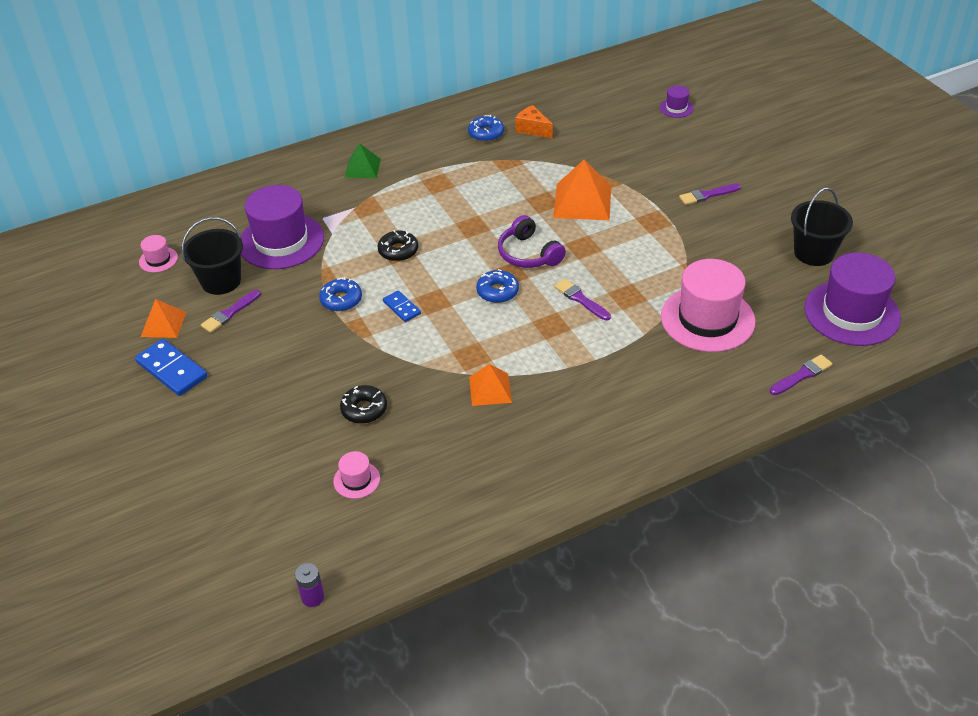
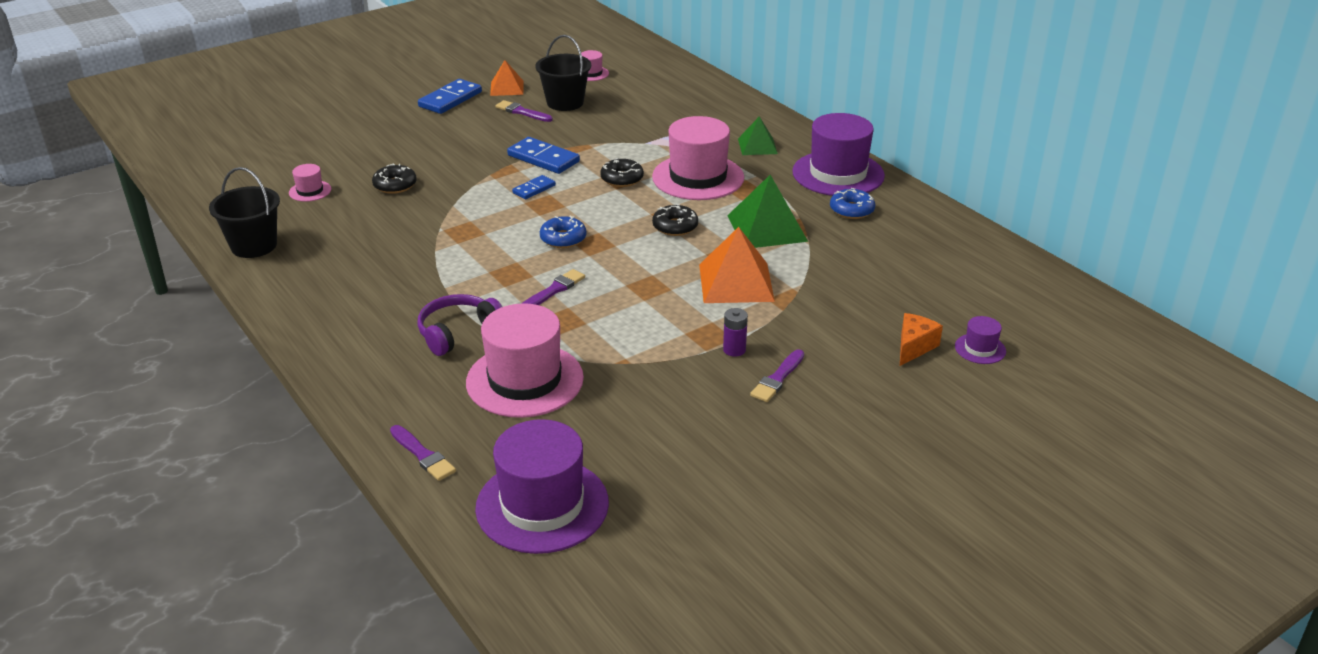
camera: 80 degrees right, 10 degrees down
purple hat [241,185,324,269] -> purple hat moved to [792,113,885,196]
purple battery [295,563,324,607] -> purple battery moved to [723,308,748,357]
blue donut [319,277,362,311] -> blue domino [507,137,580,174]
orange pyramid [469,364,512,406] -> none
purple headphones [498,215,566,268] -> purple headphones moved to [417,294,502,356]
orange cheese [515,105,553,138] -> orange cheese moved to [900,313,943,366]
purple brush [679,183,741,205] -> purple brush turned 120 degrees counterclockwise [750,349,804,402]
black bucket [791,187,853,266] -> black bucket moved to [209,167,280,258]
none -> pink hat [652,116,744,200]
none -> black donut [652,204,698,236]
none -> green pyramid [727,175,808,248]

